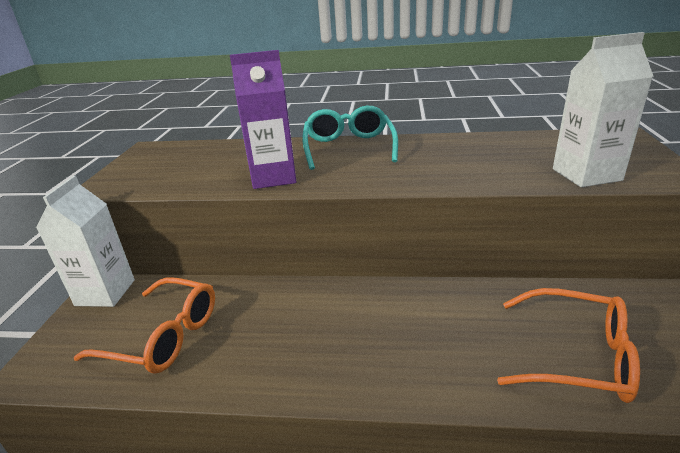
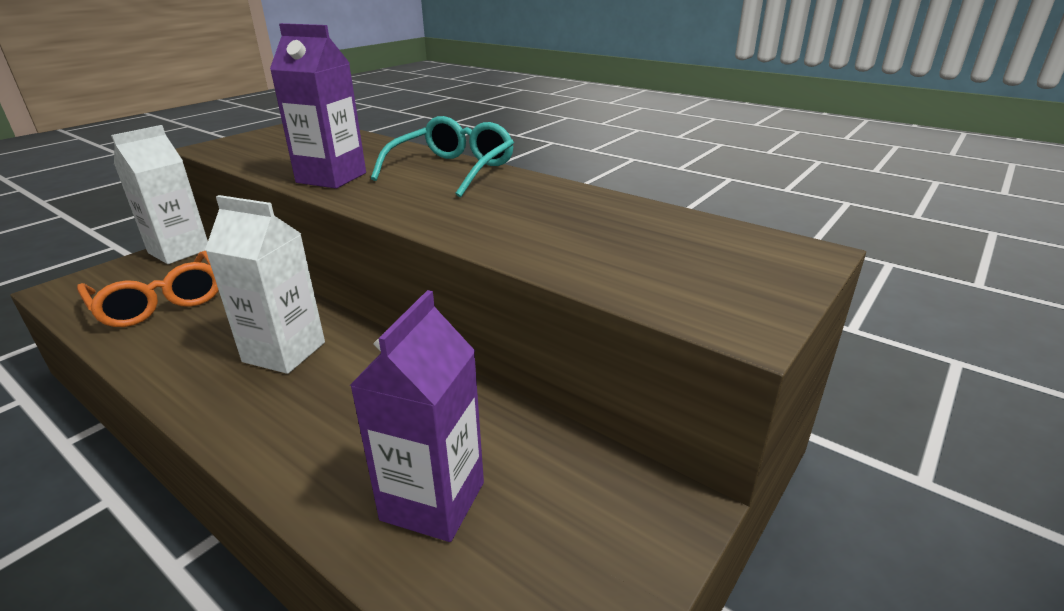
camera: 30 degrees right, 0 degrees up
orange glasses [497,288,640,403] -> purple carton [349,290,484,542]
white carton [553,32,654,187] -> white carton moved to [205,195,325,374]

